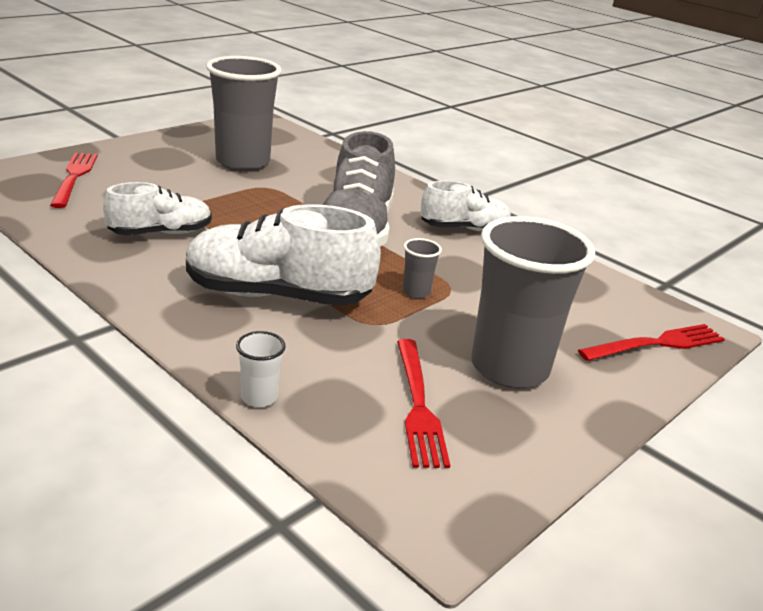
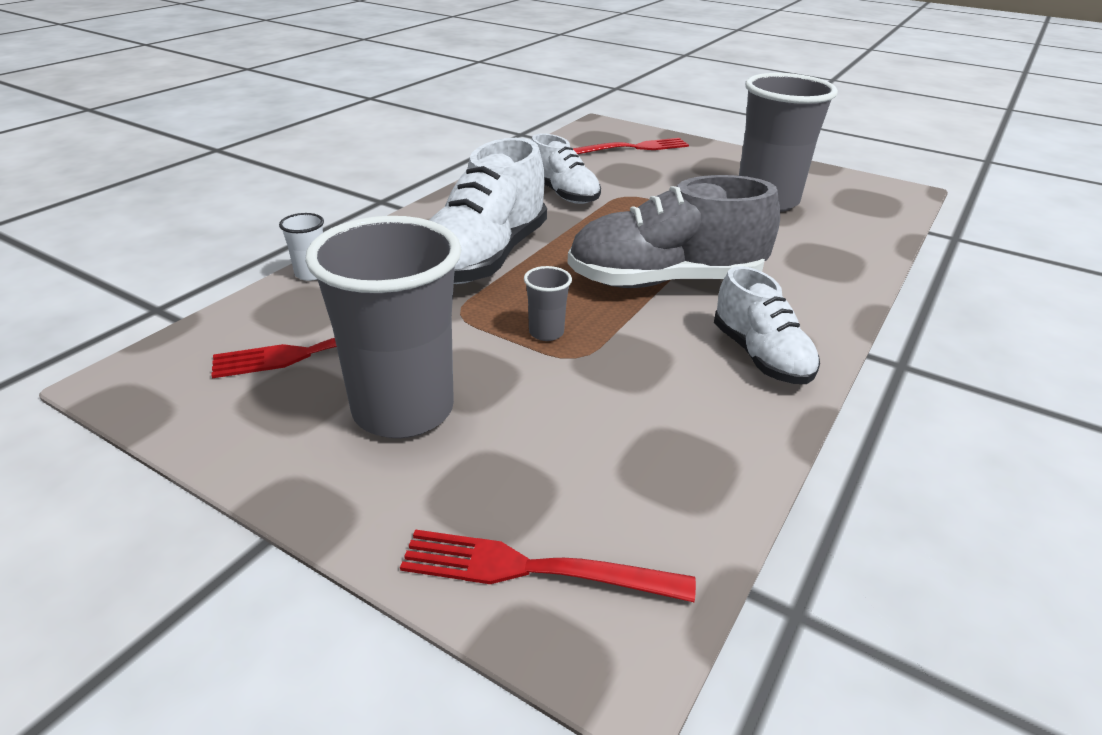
camera: 80 degrees right, 5 degrees up
white shoe [186,204,381,306] -> white shoe turned 150 degrees counterclockwise [430,138,547,284]
red fork [578,324,725,361] -> red fork turned 135 degrees clockwise [400,529,696,603]

